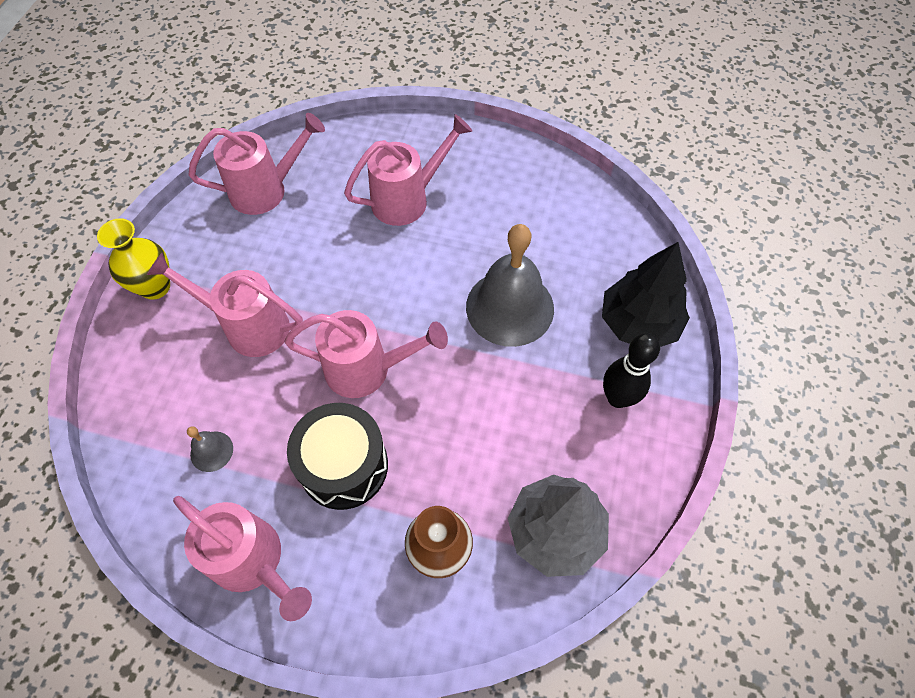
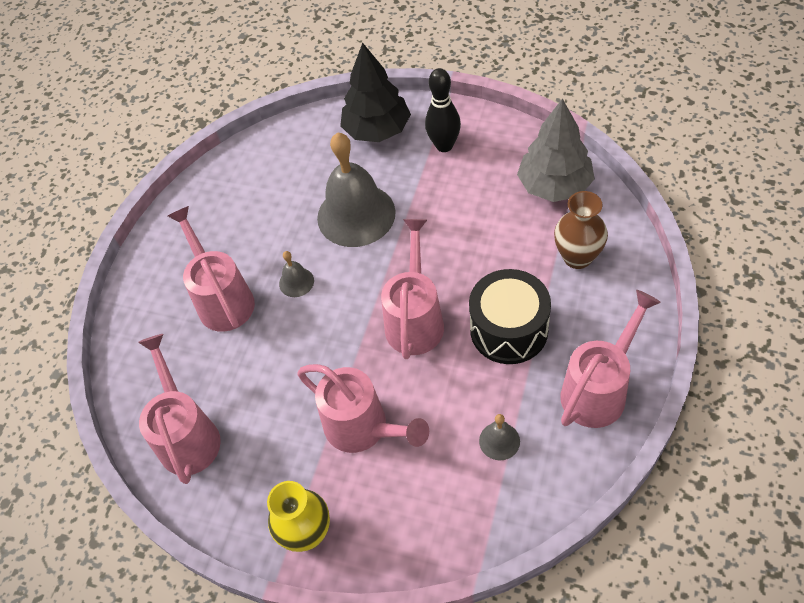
camera: 80 degrees left, 5 degrees down
pink watering can [147,253,303,357] -> pink watering can turned 75 degrees counterclockwise [297,364,429,453]
none -> grey bell [279,251,314,297]

